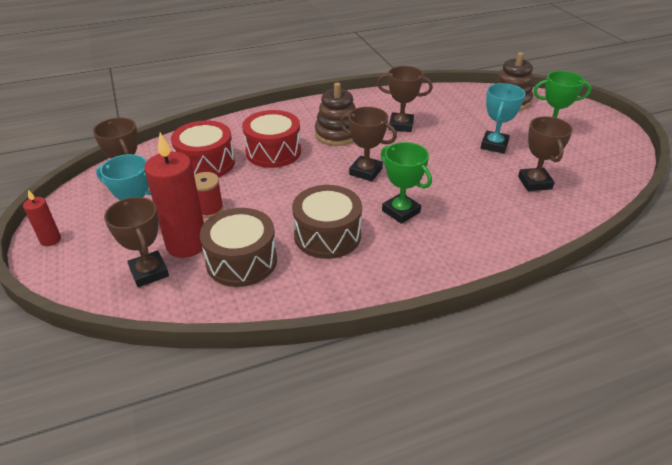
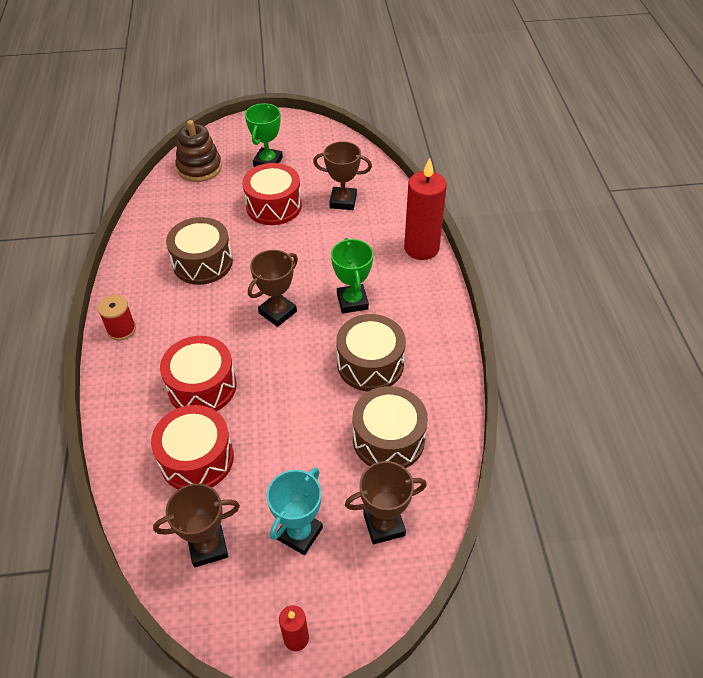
camera: 75 degrees left, 10 degrees up
red candle [144,132,204,258] -> red candle moved to [404,158,447,260]
red spool [194,172,224,218] -> red spool moved to [97,295,136,340]
brown stacking toy [315,83,356,146] -> none
brown trophy [377,66,433,132] -> brown drum [166,217,233,285]
green trophy [381,142,432,224] -> green trophy turned 75 degrees counterclockwise [331,238,374,314]
turquoise trophy [481,83,525,153] -> red drum [242,163,302,225]

